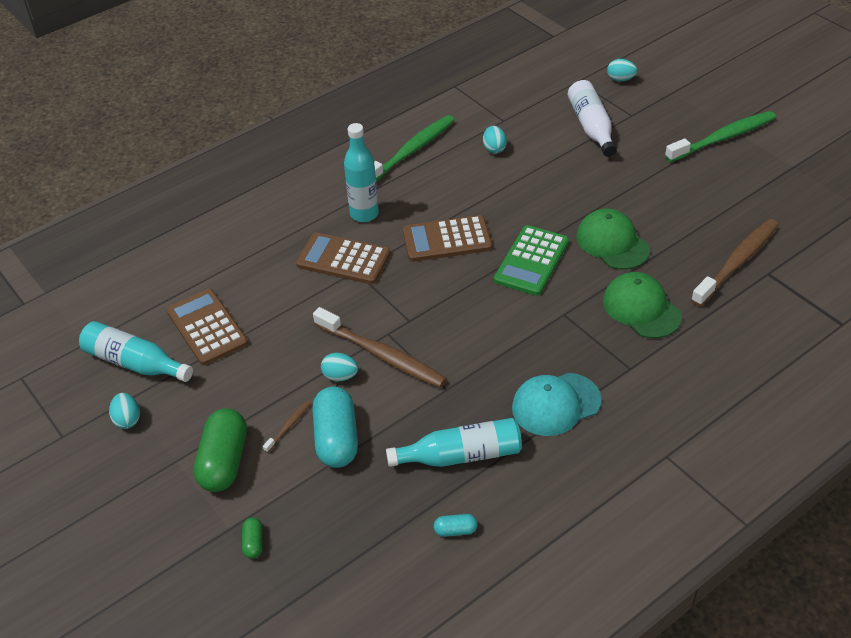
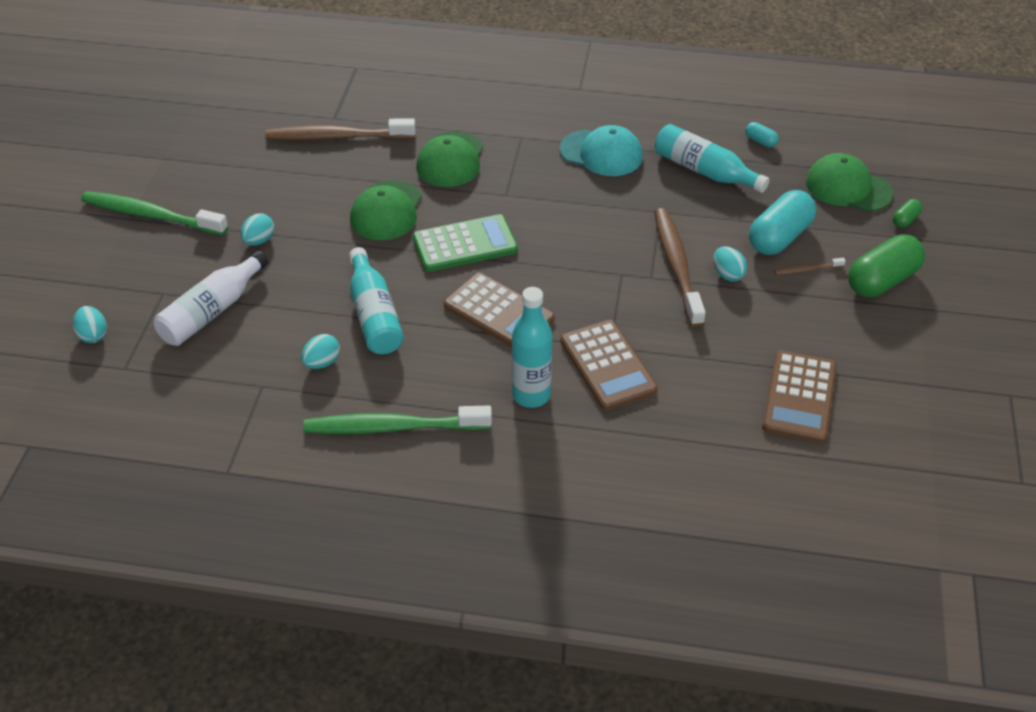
camera: 135 degrees left, 0 degrees up
turquoise bottle [79,321,193,382] -> turquoise bottle moved to [349,247,404,354]
turquoise egg [109,393,140,429] -> turquoise egg moved to [240,213,274,245]
none -> green cap [806,153,894,212]

